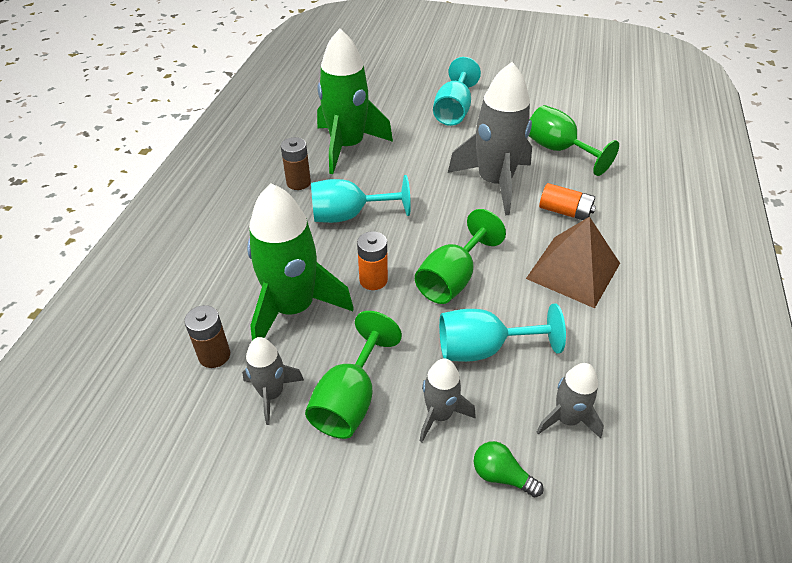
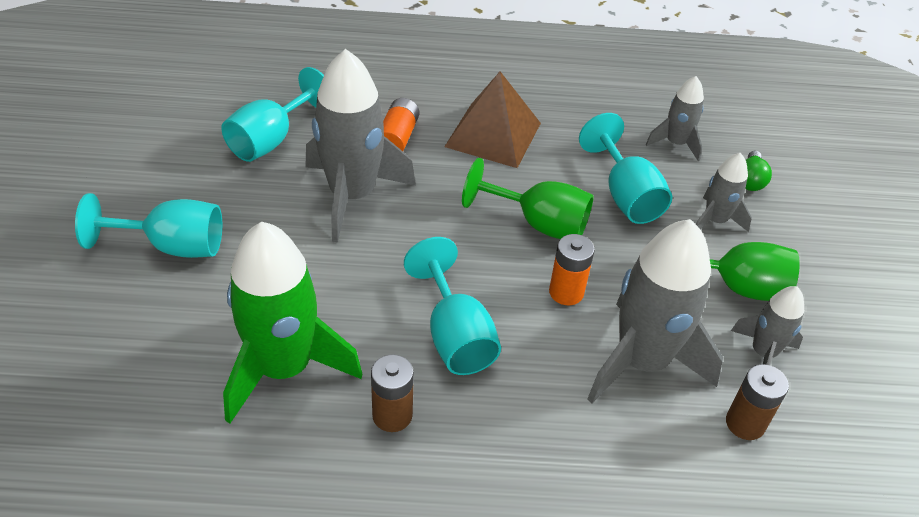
camera: 105 degrees left, 0 degrees up
green rocket [247,183,353,341] -> grey rocket [587,219,723,403]
green goblet [529,105,619,176] -> turquoise goblet [221,67,324,162]

